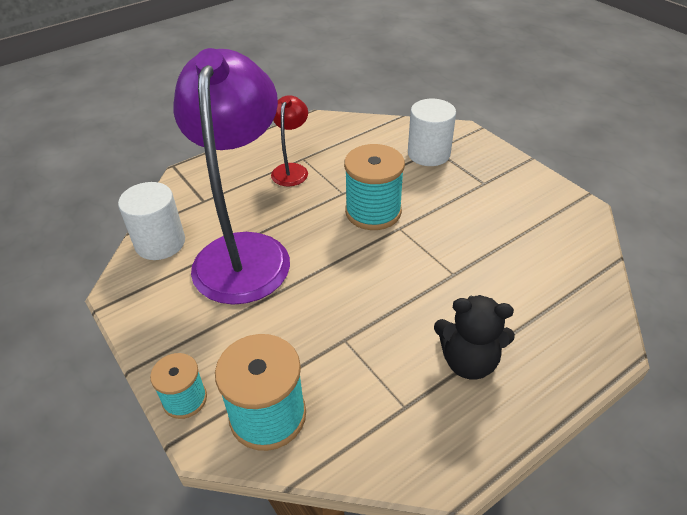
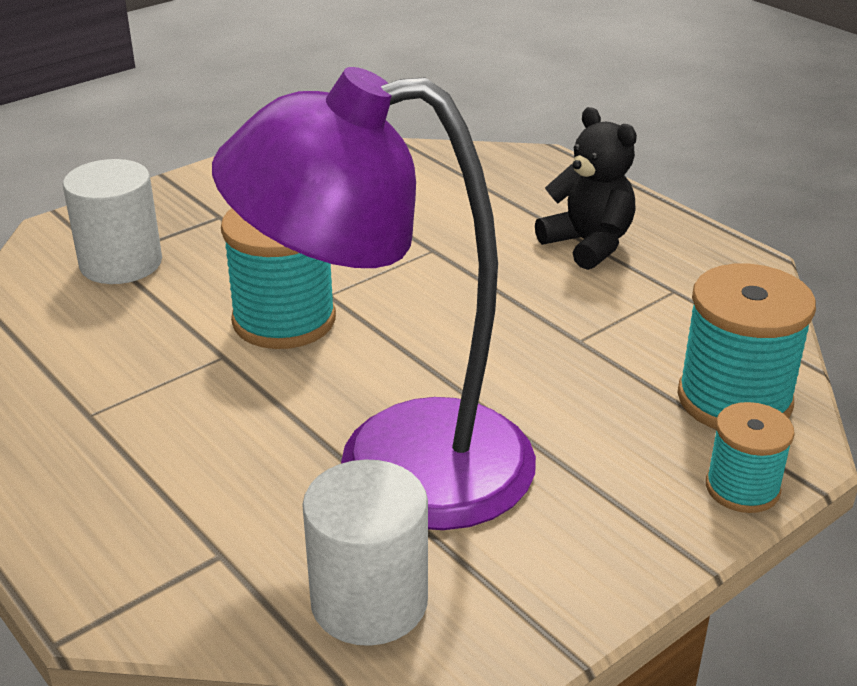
camera: 95 degrees left, 10 degrees down
red lamp [271,95,308,186] -> none
black teddy bear [434,295,515,380] -> black teddy bear turned 45 degrees counterclockwise [535,107,637,270]

